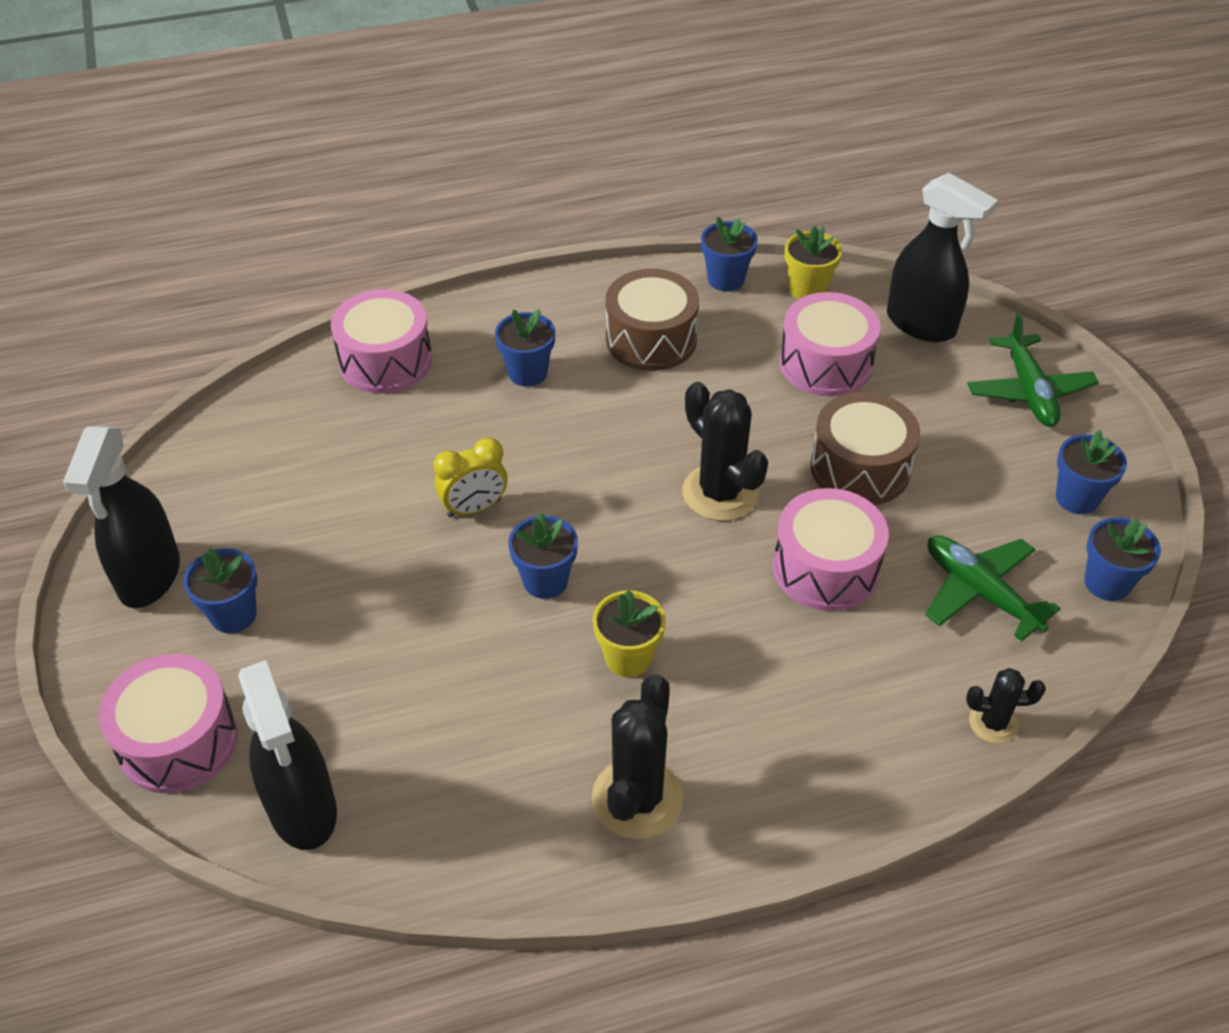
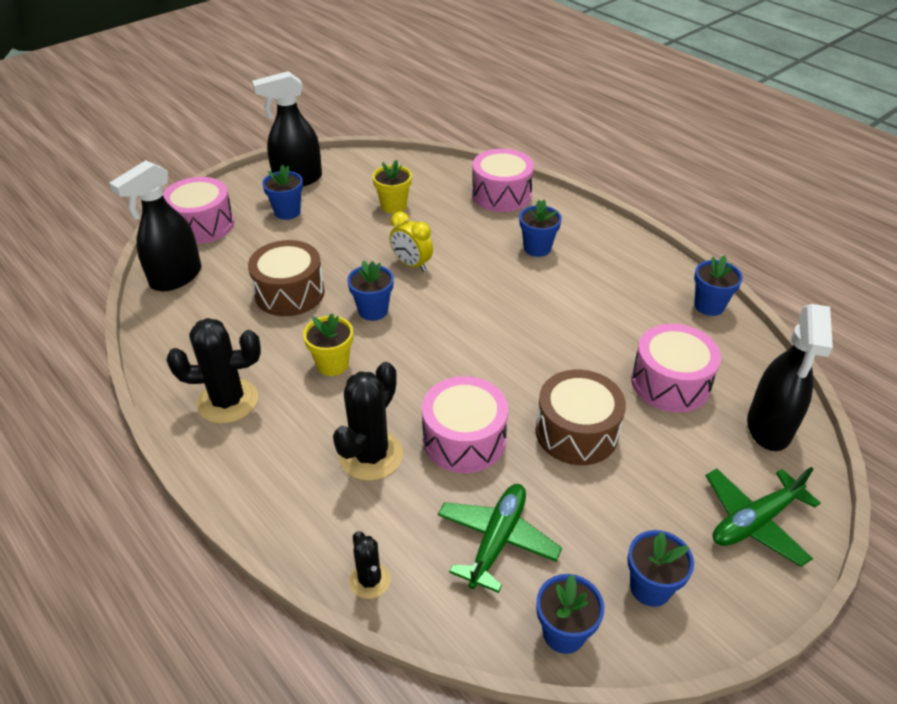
camera: 65 degrees right, 5 degrees down
brown drum [606,269,699,371] -> brown drum moved to [248,240,325,316]
black cactus [682,382,768,521] -> black cactus moved to [333,362,403,481]
yellow flower pot [785,226,842,299] -> yellow flower pot moved to [372,160,412,213]

